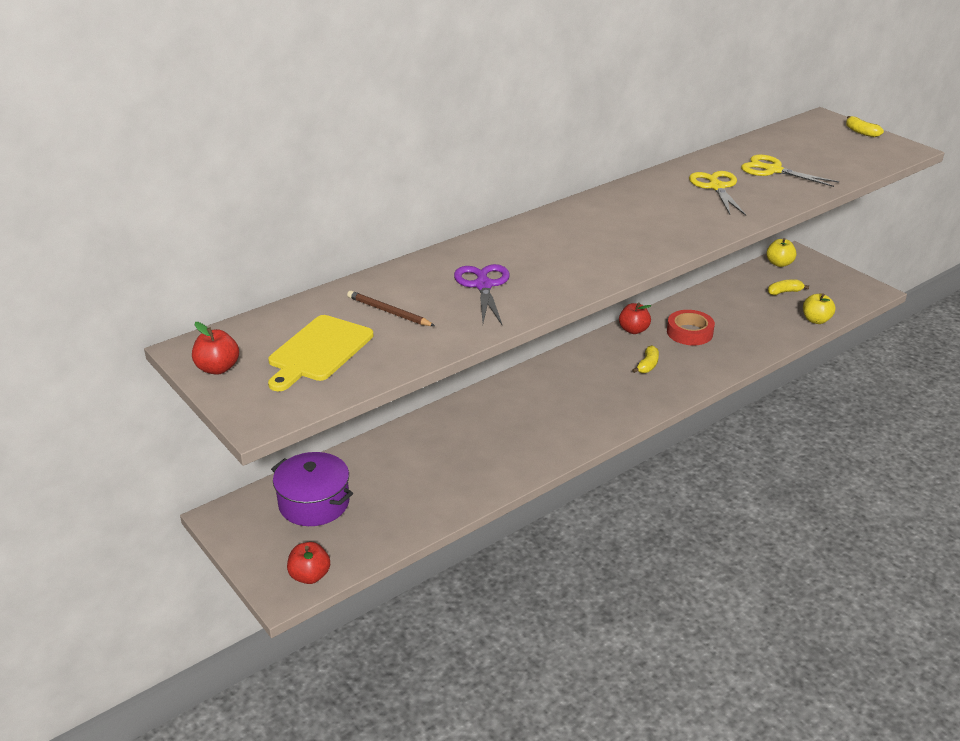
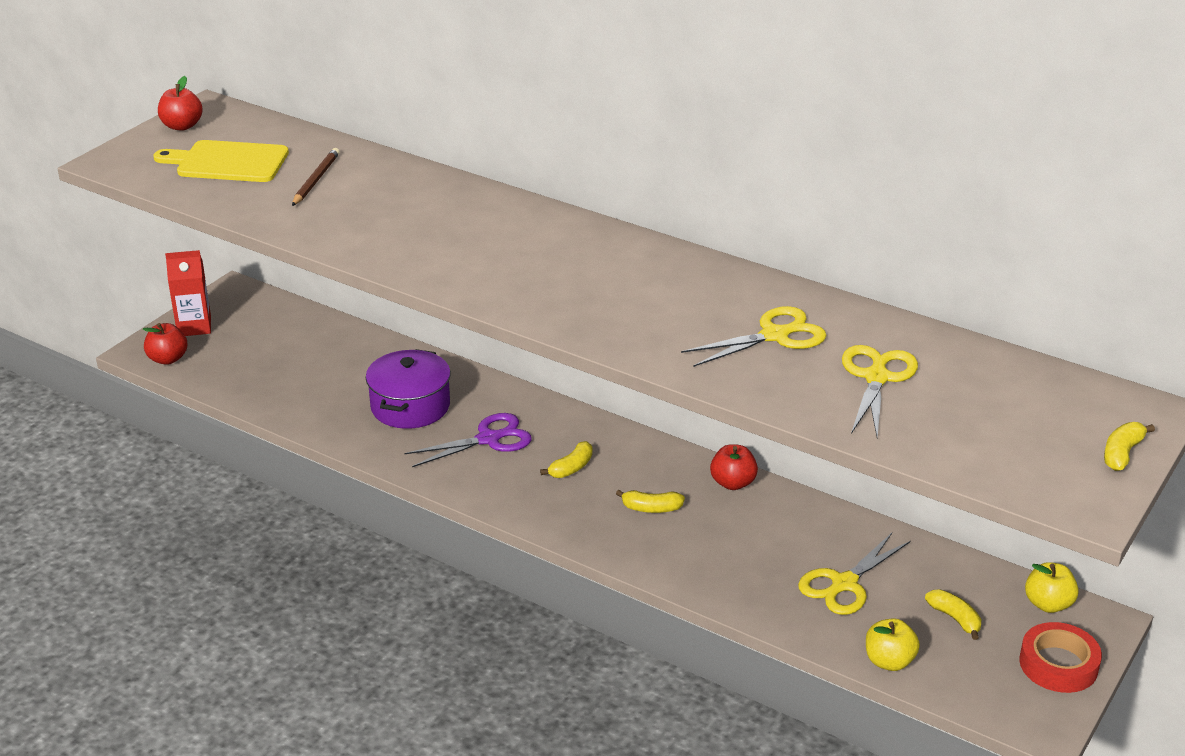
camera: 70 degrees right, 0 degrees up
purple pot [271,452,353,526] -> purple pot moved to [366,349,451,429]
purple scissors [454,264,510,325] -> purple scissors moved to [405,413,532,467]
red tape [667,310,715,345] -> red tape moved to [1019,622,1102,693]
none -> red carton [165,250,211,336]
none -> yellow banana [540,441,593,478]
none -> yellow scissors [798,533,911,615]

